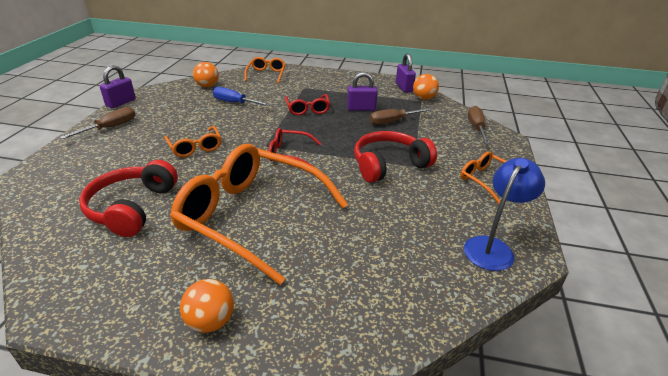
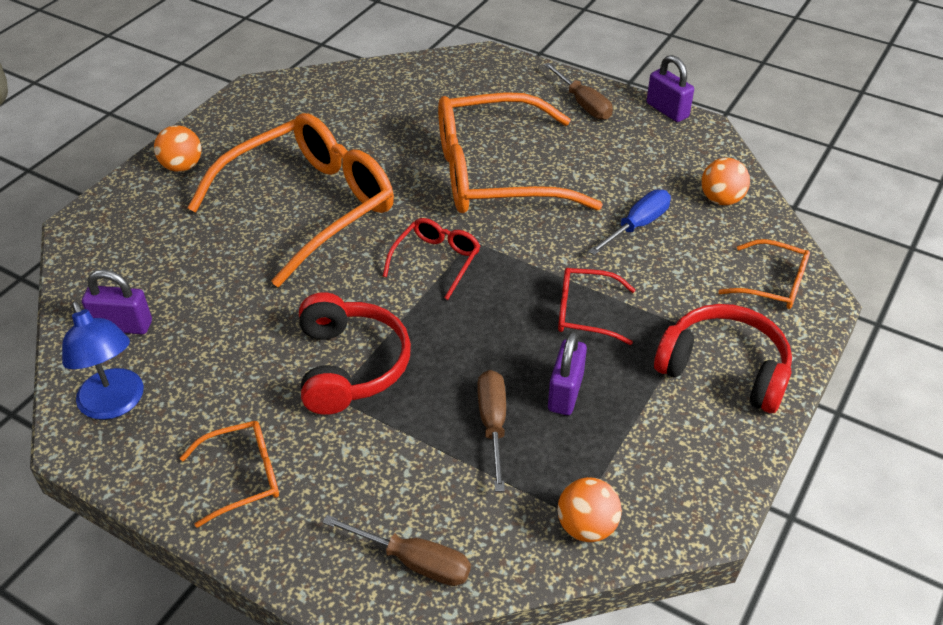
camera: 110 degrees right, 10 degrees up
red headphones [79,160,178,237] -> red headphones moved to [654,304,792,413]
orange glasses [164,126,221,157] -> orange glasses [438,92,603,213], size x2.19
purple padlock [396,53,416,93] -> purple padlock moved to [82,270,152,334]

